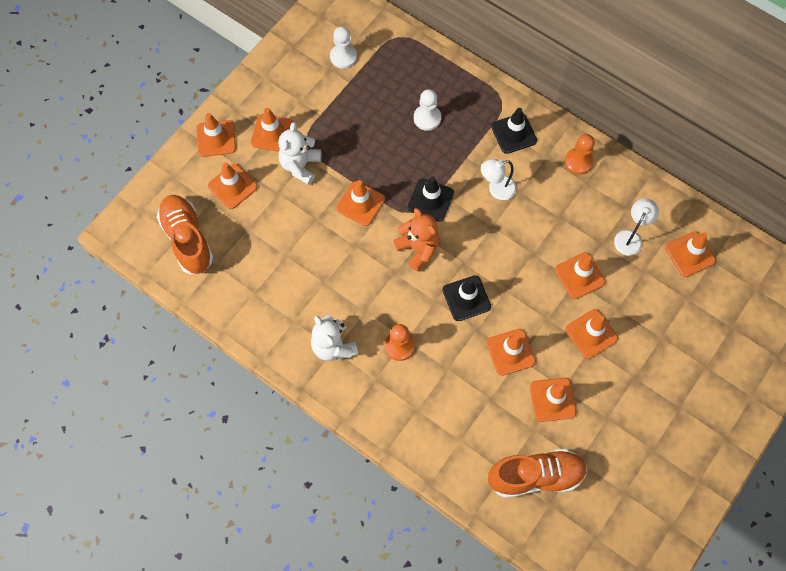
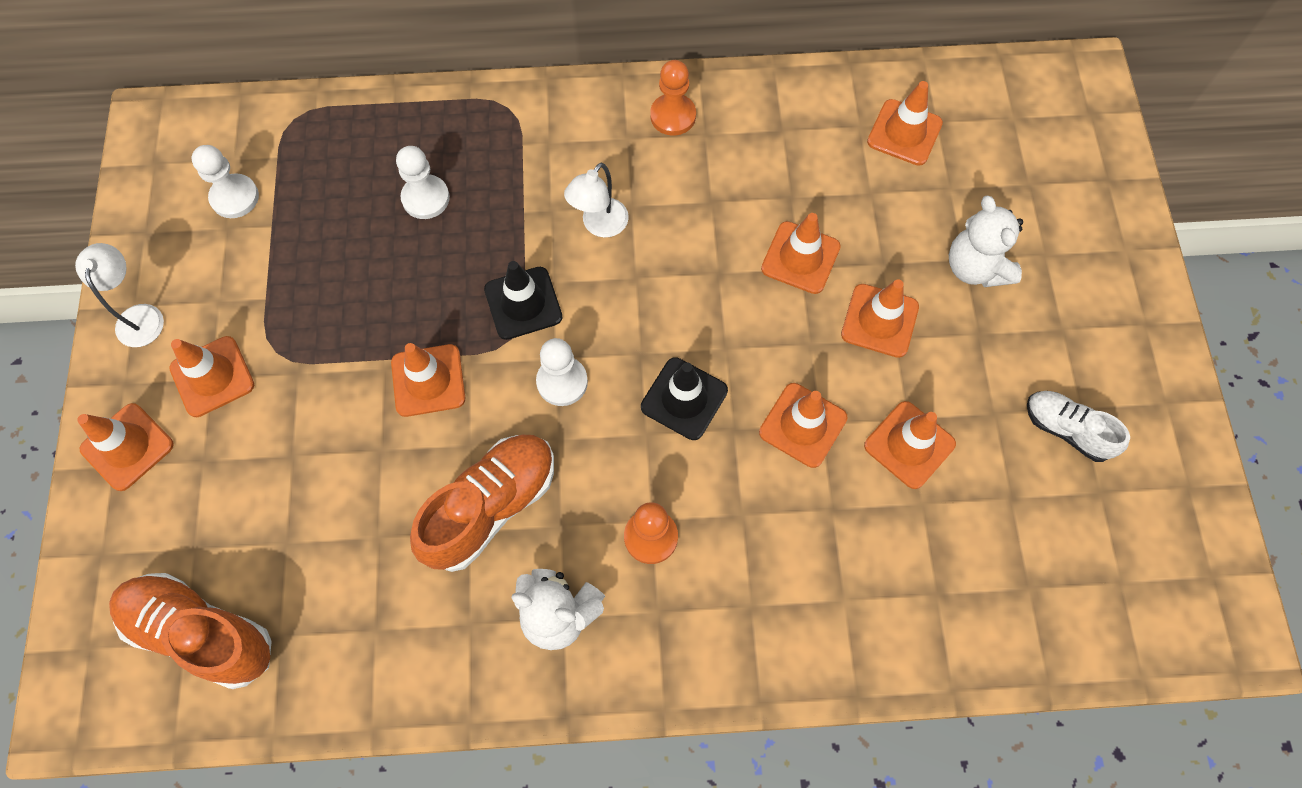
camera: 40 degrees left, 0 degrees up
orange traffic cone [208,162,258,209] -> none
white teddy bear [278,122,321,185] -> white teddy bear moved to [949,196,1023,287]
orange teddy bear [393,208,439,271] -> white pawn [536,338,588,406]
orange shoe [488,449,588,498] -> orange shoe moved to [410,435,554,572]
black traffic cone [491,108,537,154] -> none
white lamp [614,198,659,256] -> white lamp moved to [75,243,164,347]
none -> white shoe [1027,391,1130,462]

